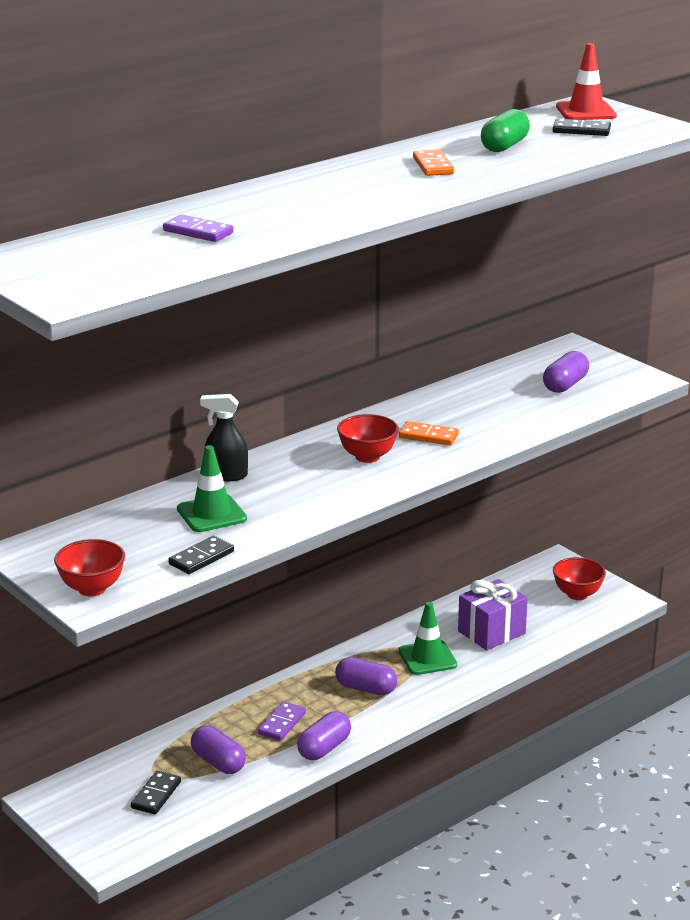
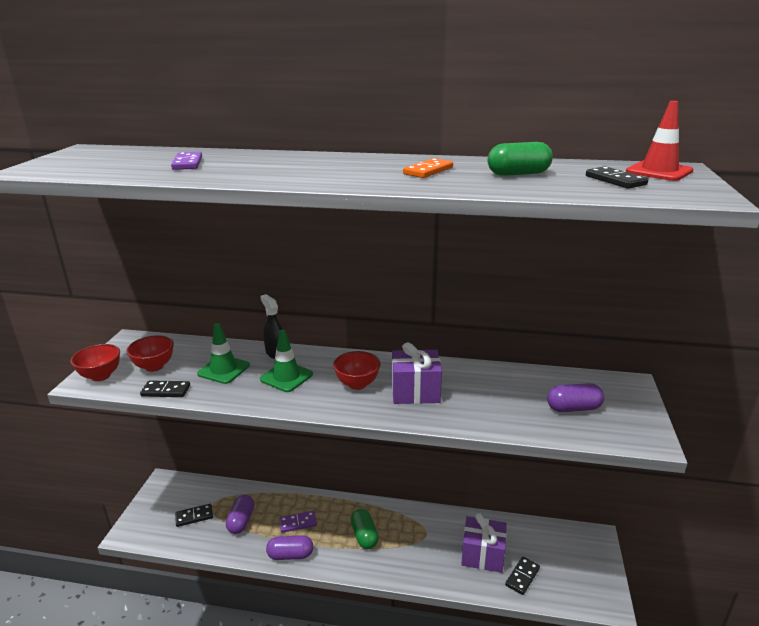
camera: 50 degrees right, 0 degrees up
purple capsule [335,657,397,695] -> green capsule [351,509,379,549]
orange domino [399,421,459,445] -> purple gift [392,342,442,404]
green traffic cone [399,602,457,675] -> green traffic cone moved to [260,330,313,392]
red bowl [553,557,606,600] -> red bowl moved to [126,335,174,372]
none -> black domino [505,557,540,595]

